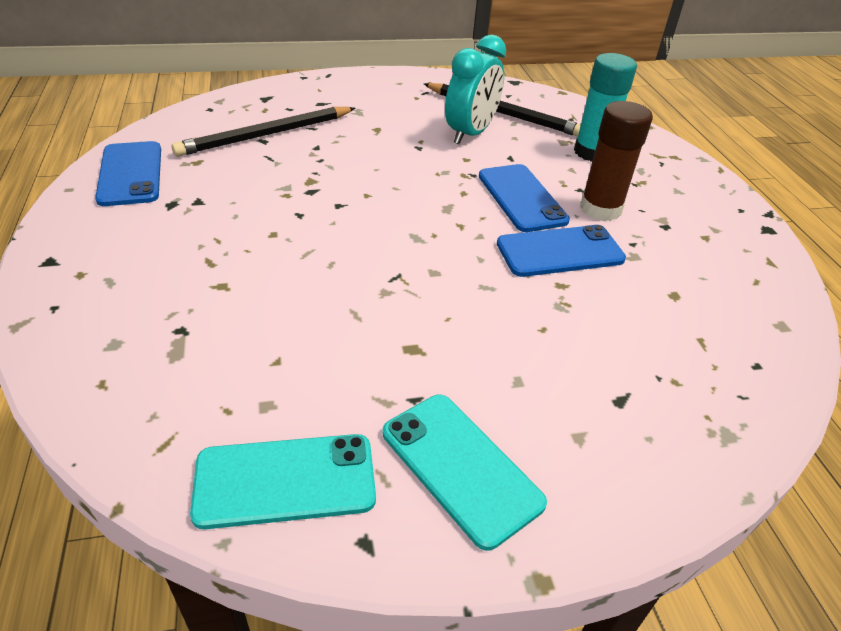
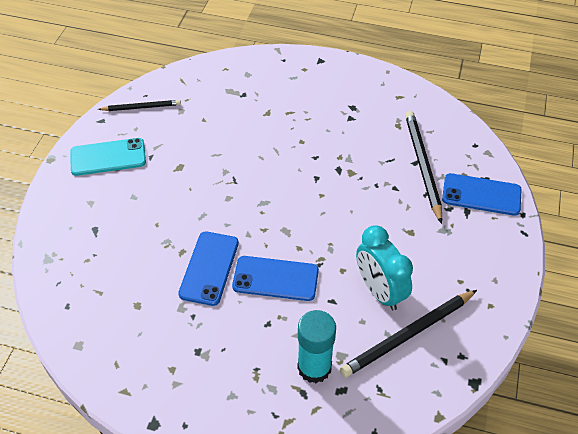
camera: 120 degrees right, 10 degrees up
blue phone [95,141,161,206] -> blue phone moved to [442,173,522,216]
turquoise phone [190,434,376,529] -> black pencil [98,100,181,111]
brown glue stick [580,101,653,221] -> none

